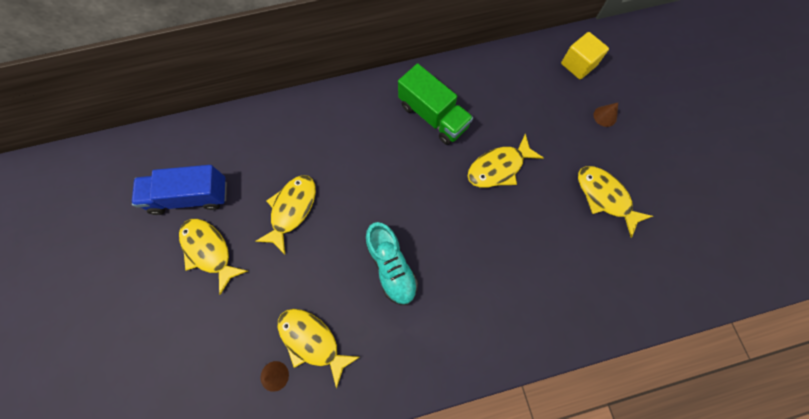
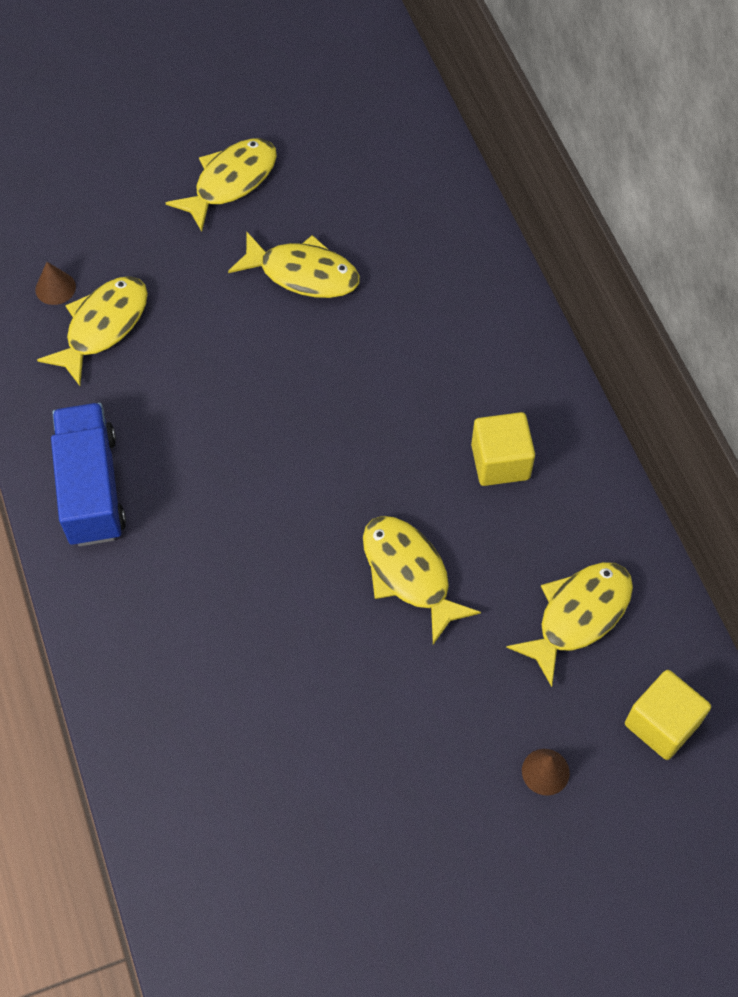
camera: 85 degrees right, 10 degrees down
blue truck [132,165,227,215] -> blue truck moved to [51,403,126,546]
turquoise shoe [366,222,418,305] -> none
green truck [398,64,473,145] -> yellow cube [471,412,535,486]
yellow fish [578,166,653,238] -> yellow fish moved to [506,562,633,687]

